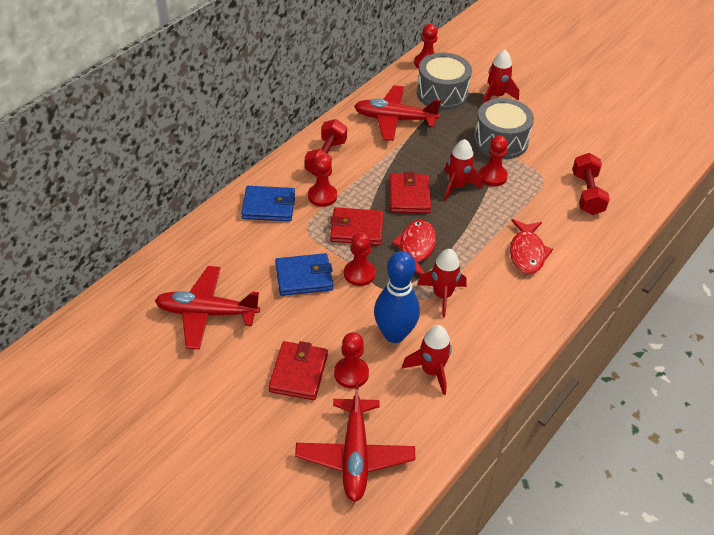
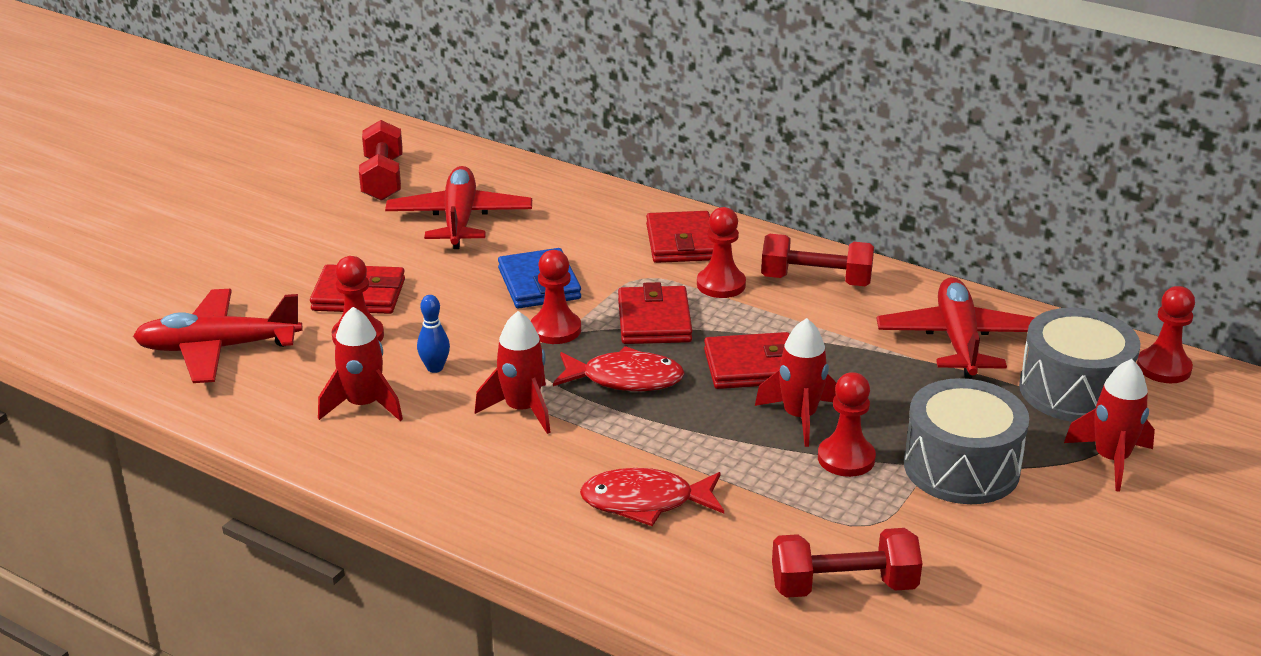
camera: 85 degrees right, 15 degrees down
blue wallet [241,186,295,221] -> red wallet [646,211,714,263]
blue bowling pin [374,251,420,343] -> blue bowling pin [417,295,450,373], size x0.46
none -> red dumbbell [359,120,403,201]

